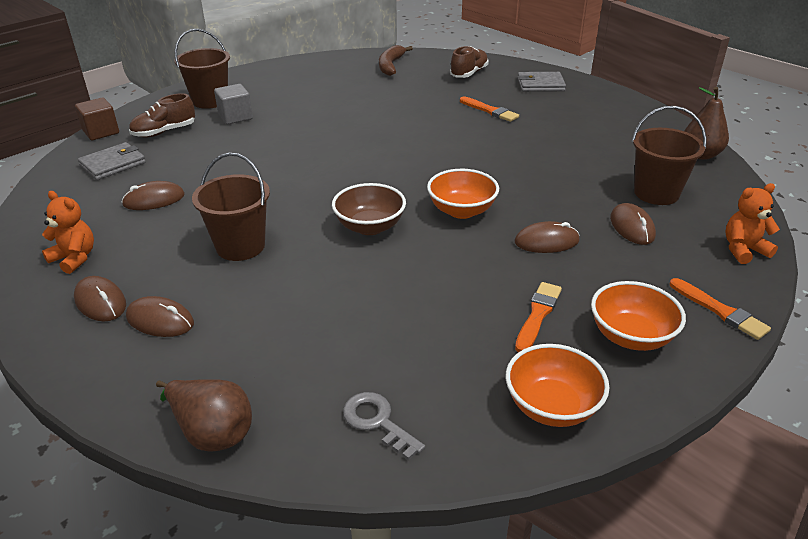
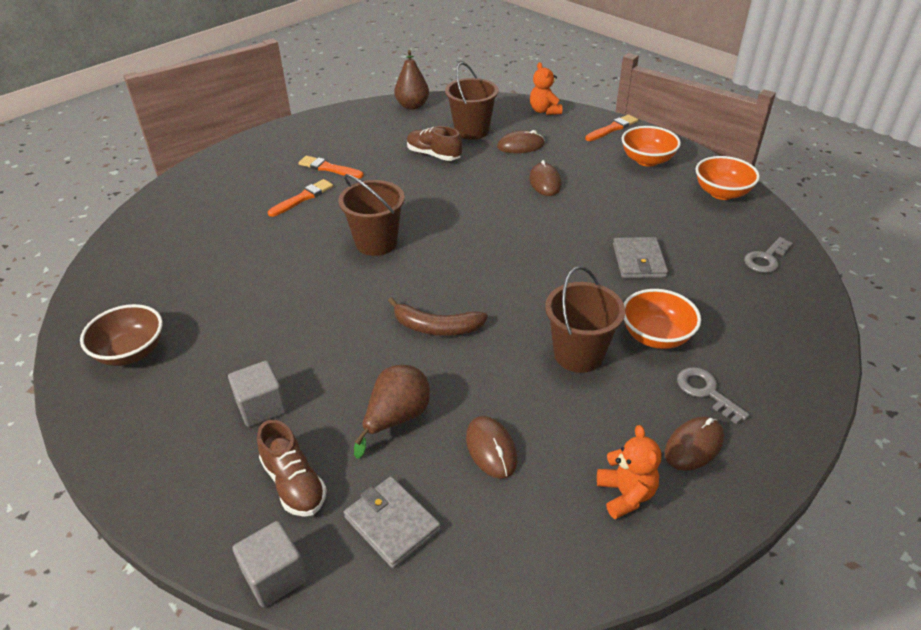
camera: 90 degrees left, 5 degrees up
orange teddy bear [42,191,94,274] -> orange teddy bear turned 135 degrees clockwise [597,425,661,519]
brown cube [75,97,119,140] -> grey cube [232,521,308,608]
brown mouse [126,296,194,337] -> grey key [677,367,750,424]
brown pear [156,379,252,451] -> brown pear moved to [354,365,430,459]
brown bucket [174,29,230,109] -> brown bucket moved to [338,174,405,256]
brown bowl [332,183,406,235] -> brown bowl moved to [80,304,163,366]
brown banana [379,45,413,76] -> brown banana moved to [388,297,488,336]
orange bowl [427,169,499,219] -> orange bowl moved to [624,289,701,349]
brown shoe [450,46,489,78] -> brown shoe moved to [407,126,462,161]
orange brush [515,282,562,352] -> orange brush moved to [298,156,364,178]
grey wallet [517,72,566,92] -> grey wallet moved to [613,237,668,278]

